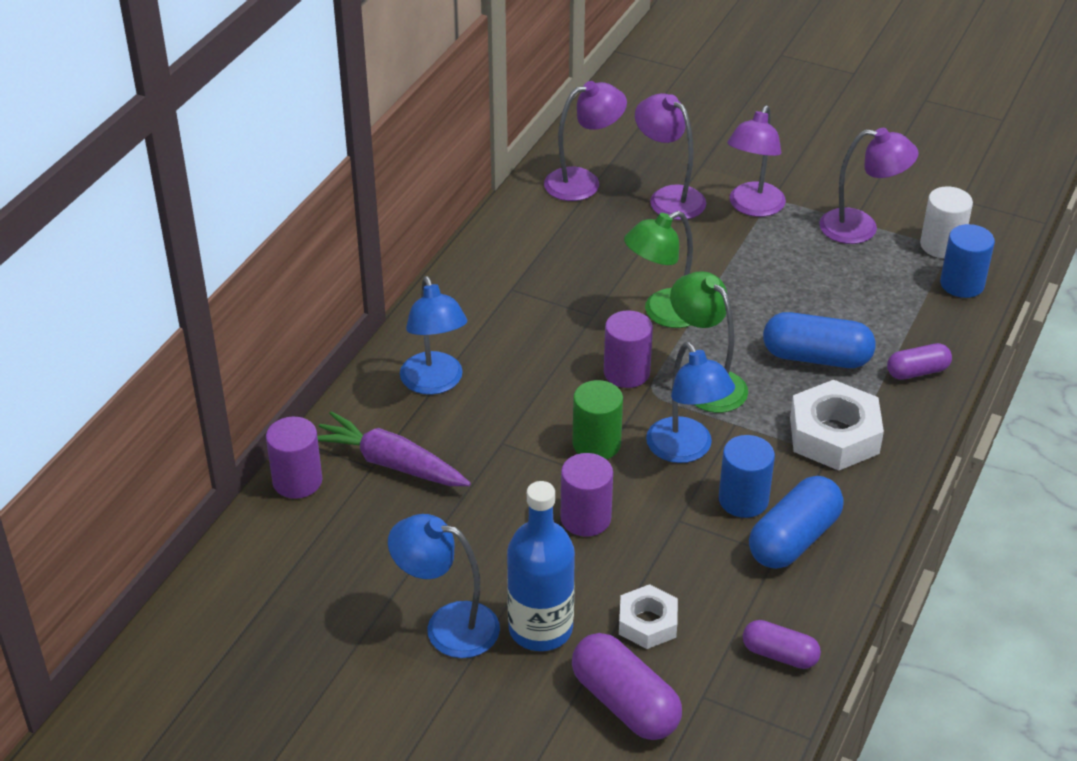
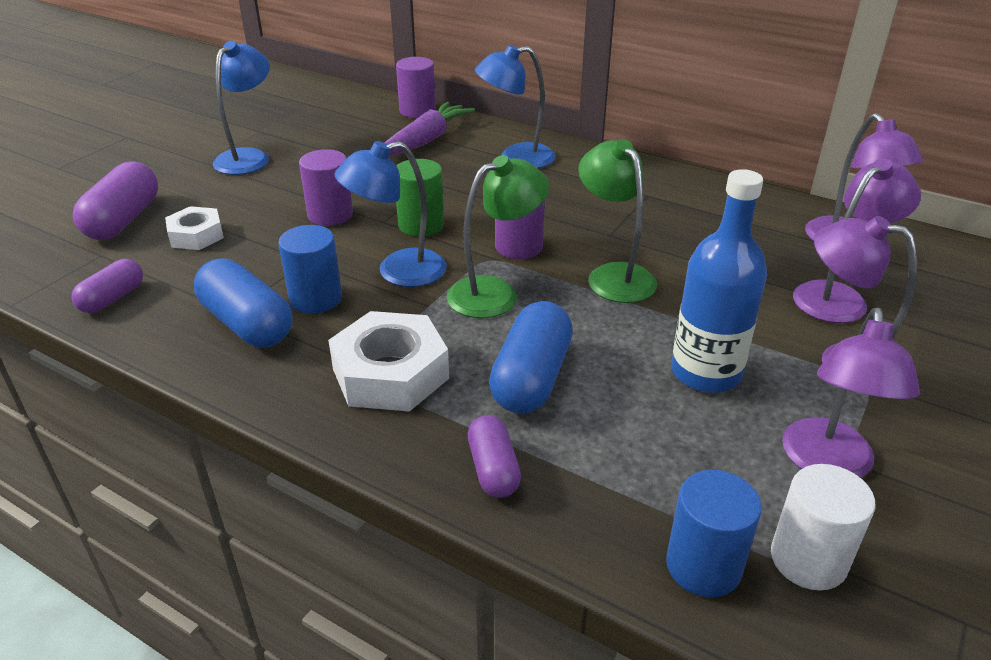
camera: 95 degrees right, 5 degrees down
blue bottle [507,481,575,651] -> blue bottle moved to [671,169,767,393]
purple capsule [572,633,682,740] -> purple capsule turned 45 degrees counterclockwise [73,162,158,240]

